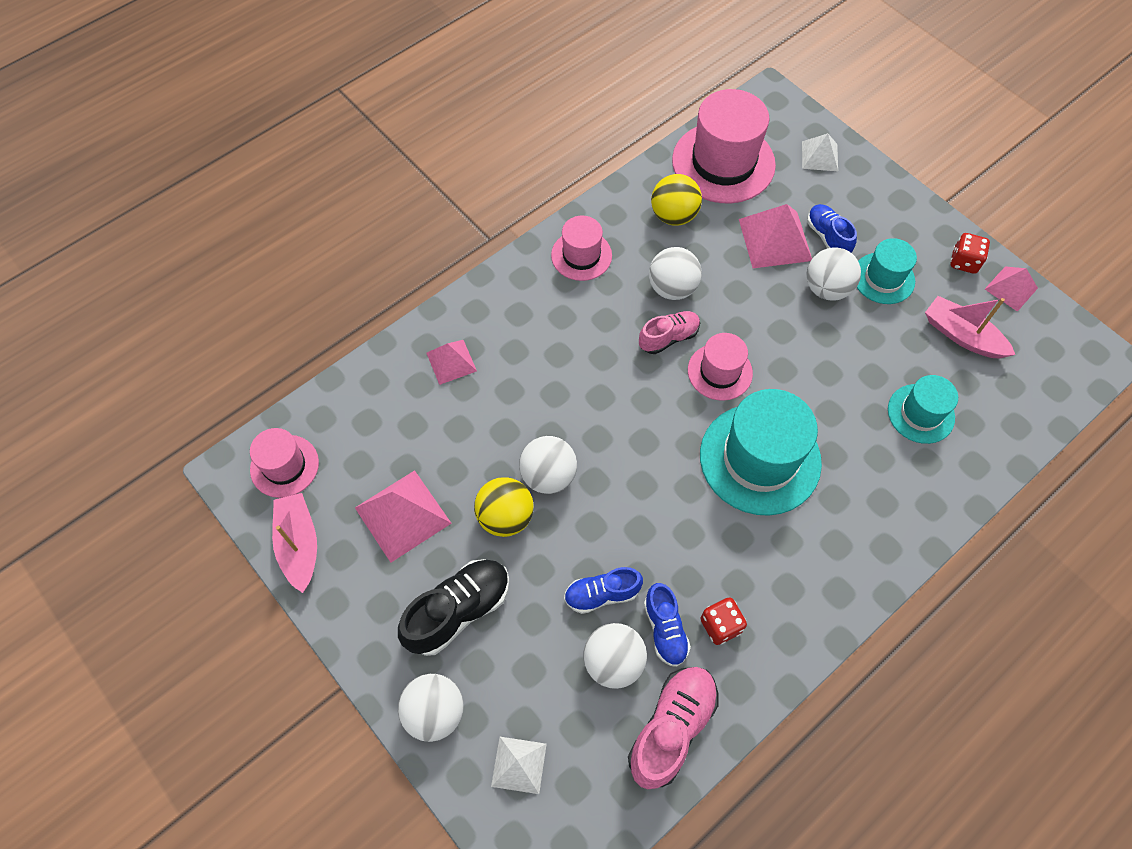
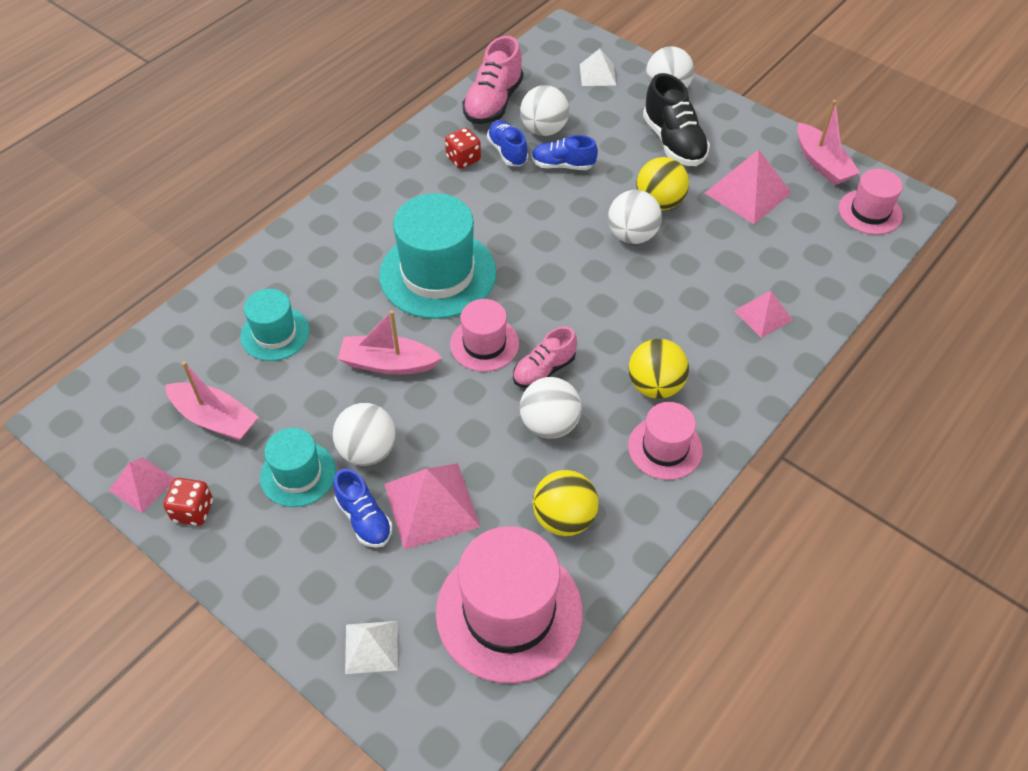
camera: 170 degrees right, 10 degrees down
black shoe [398,559,509,656] -> black shoe turned 60 degrees counterclockwise [643,73,710,166]
blue shoe [564,567,643,614] -> blue shoe turned 150 degrees counterclockwise [531,135,598,170]
none -> pink boat [338,310,442,375]
none -> yellow ball [629,339,689,399]

